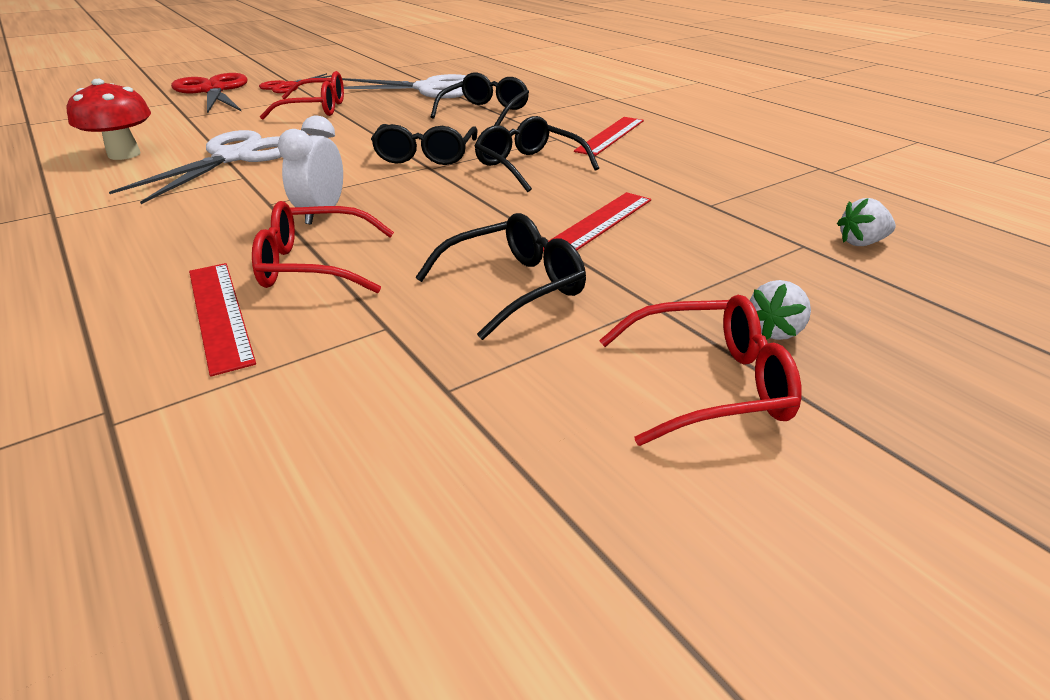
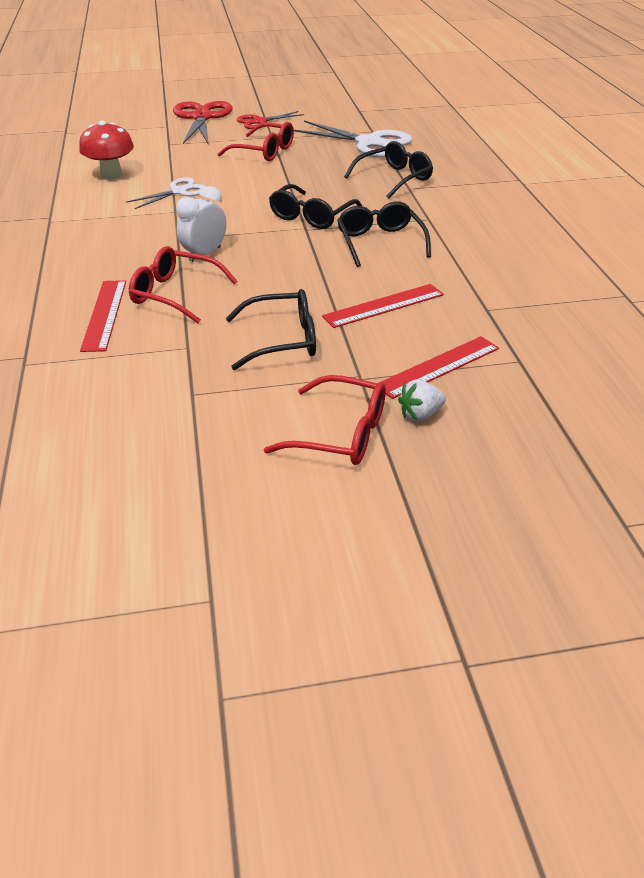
camera: 25 degrees right, 5 degrees up
white scissors [109,130,282,204] -> white scissors [126,178,206,209], size x0.58
red ruler [574,117,644,156] -> red ruler moved to [381,336,499,399]
white strawberry [837,198,896,246] -> none

